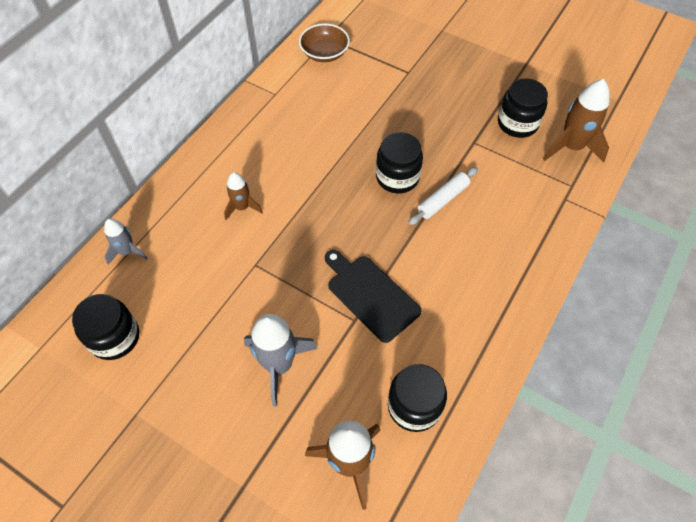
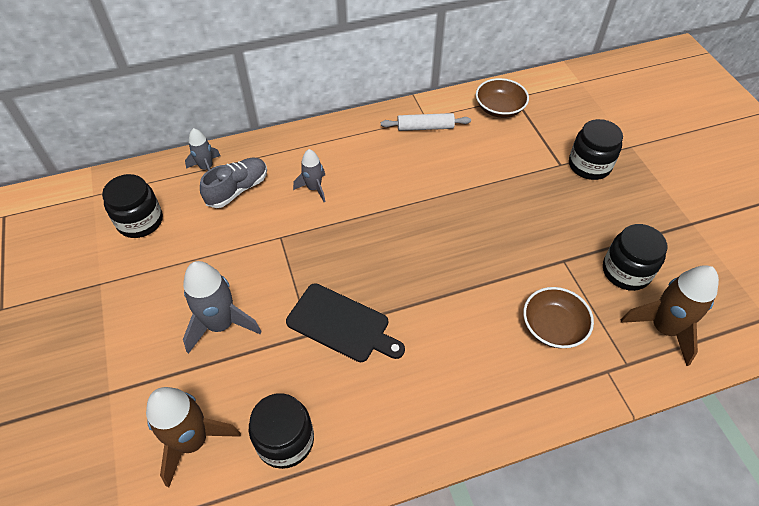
camera: 40 degrees right, 5 degrees down
brown rocket [224,172,263,220] -> grey rocket [293,149,325,202]
black cutting board [325,250,422,343] -> black cutting board turned 120 degrees clockwise [286,283,405,362]
black jar [376,132,423,193] -> black jar moved to [569,119,623,180]
white rolling pin [408,167,478,225] -> white rolling pin moved to [381,113,471,131]
none -> grey shoe [200,158,267,208]
none -> brown bowl [523,287,594,348]

